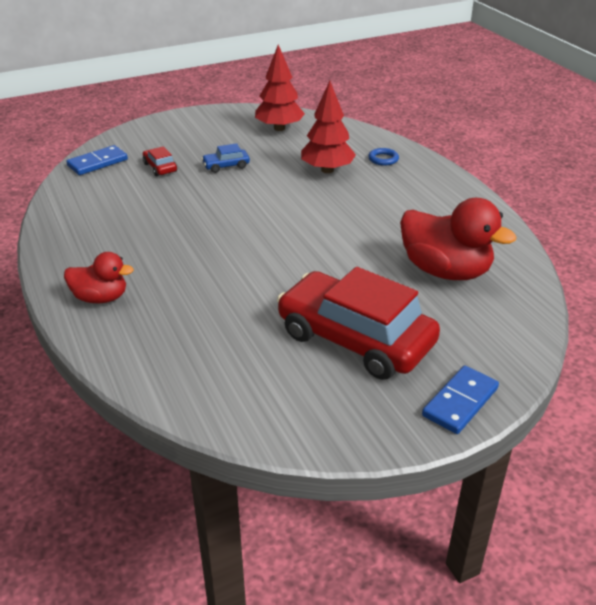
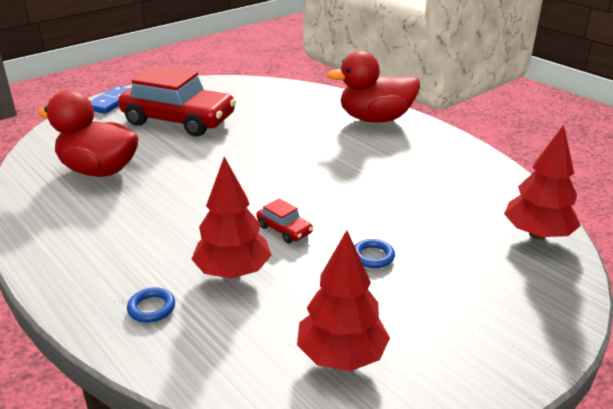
camera: 165 degrees right, 5 degrees down
red duck [64,252,134,303] -> red duck [327,51,420,122], size x1.70
blue domino [66,145,128,175] -> red tree [504,125,581,240]
red car [143,146,177,176] -> red car moved to [257,198,313,243]
blue car [202,143,250,173] -> blue ring [355,239,395,268]

